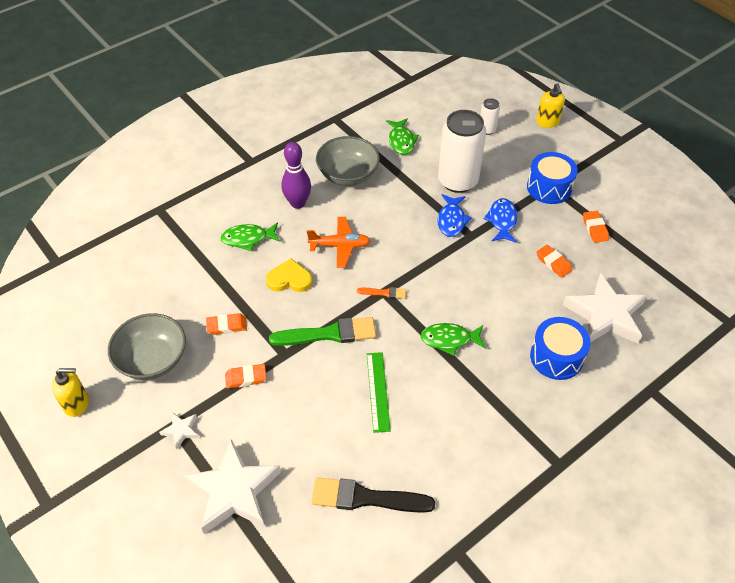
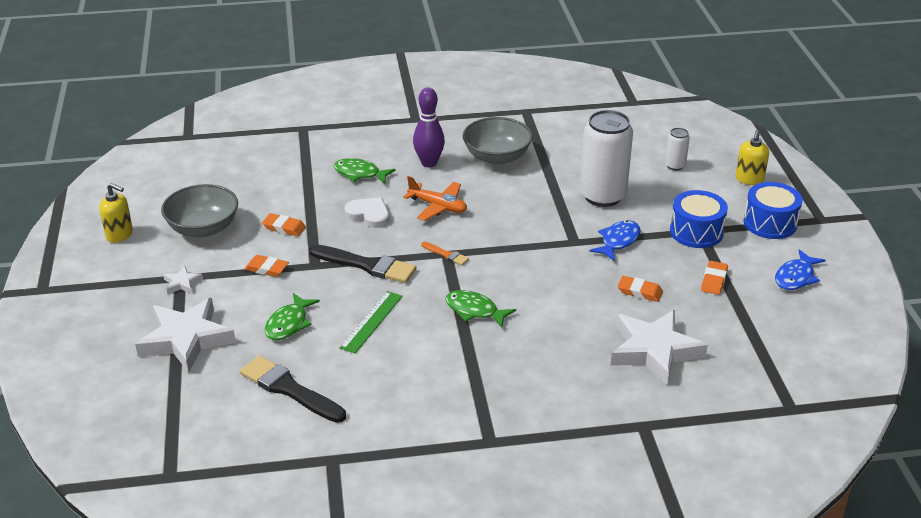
camera: 30 degrees right, 15 degrees down
yellow heart [266,259,312,292] -> white heart [345,197,389,228]
green brush [269,317,376,346] -> black brush [309,245,416,283]
green fish [386,118,419,155] -> green fish moved to [265,293,320,340]
blue fish [438,194,472,237] -> blue fish moved to [775,249,826,290]
blue drum [530,317,591,380] -> blue drum moved to [744,182,802,239]
orange eraser [536,245,573,278] -> orange eraser turned 60 degrees counterclockwise [618,276,663,302]

